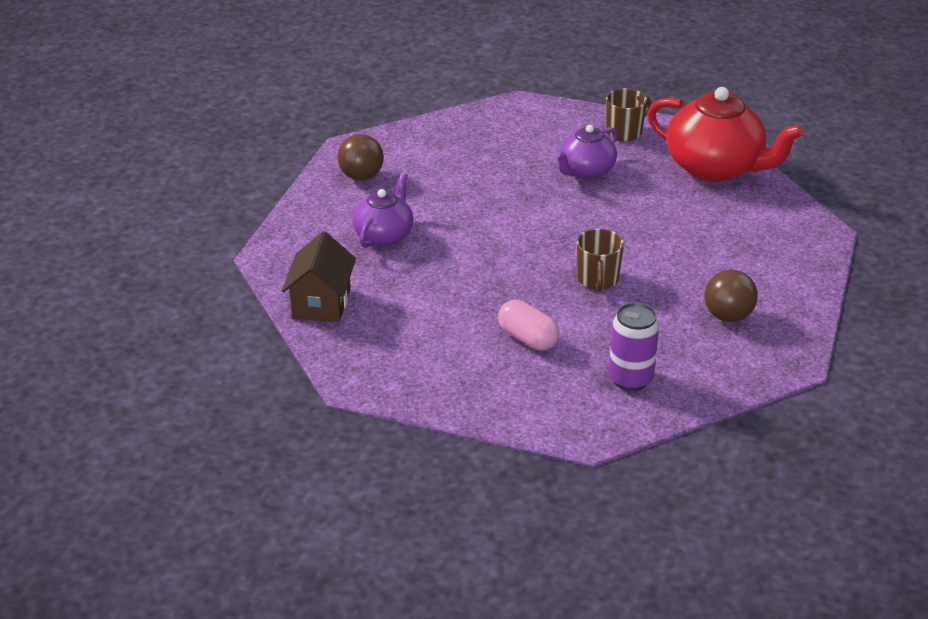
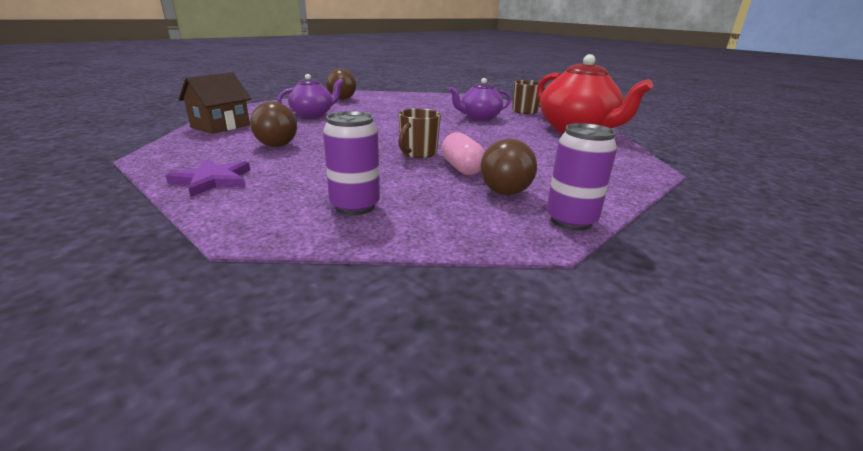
camera: 25 degrees right, 10 degrees down
pink capsule [498,300,560,350] -> pink capsule moved to [441,132,485,175]
none -> purple star [165,159,250,197]
none -> brown ball [250,101,297,147]
none -> purple can [546,123,617,231]

